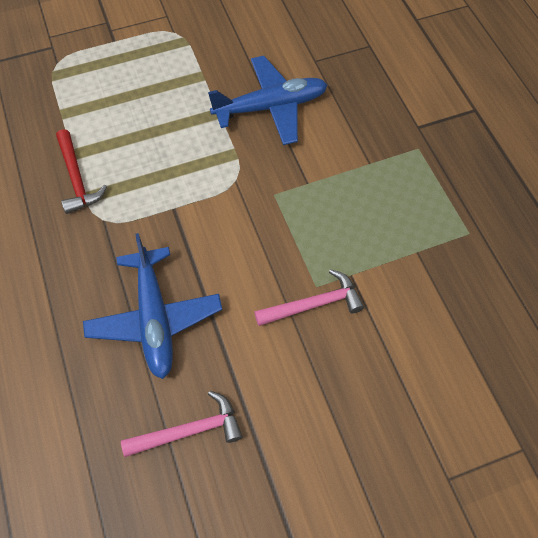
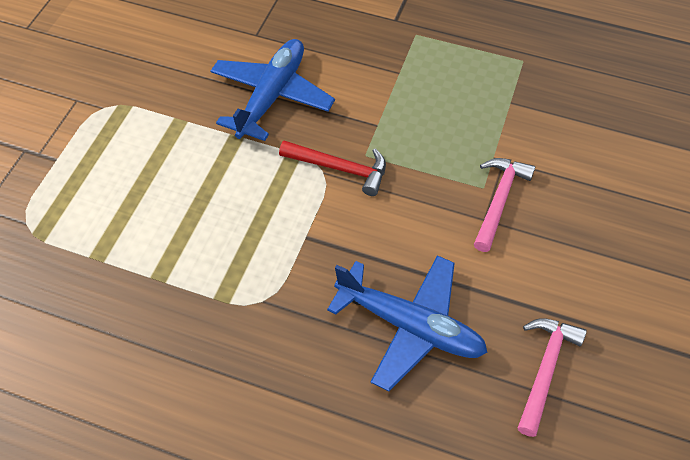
camera: 50 degrees left, 5 degrees down
red hammer [56,129,107,214] -> red hammer moved to [279,141,386,196]

